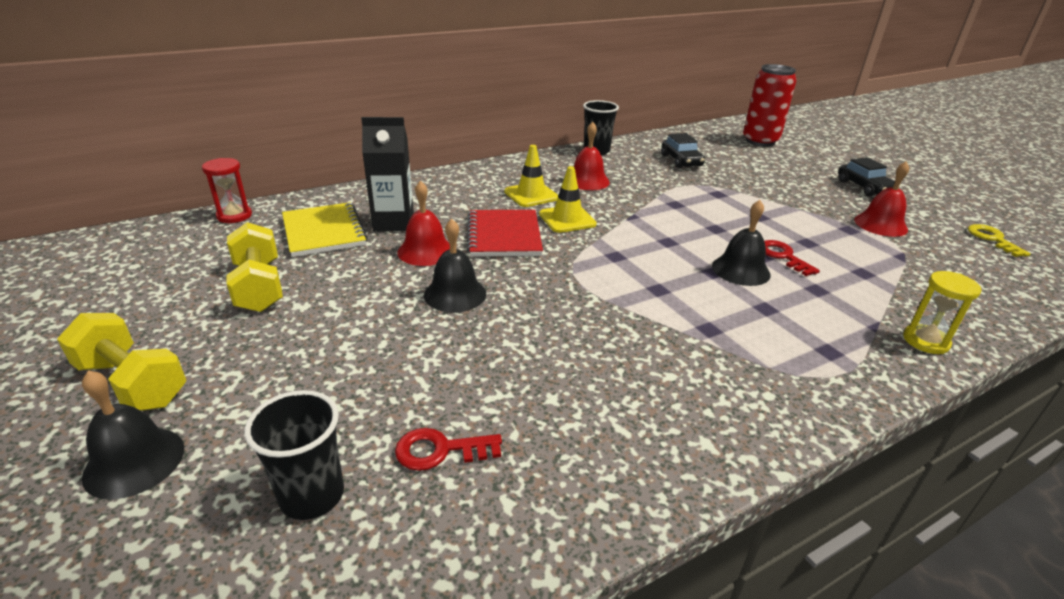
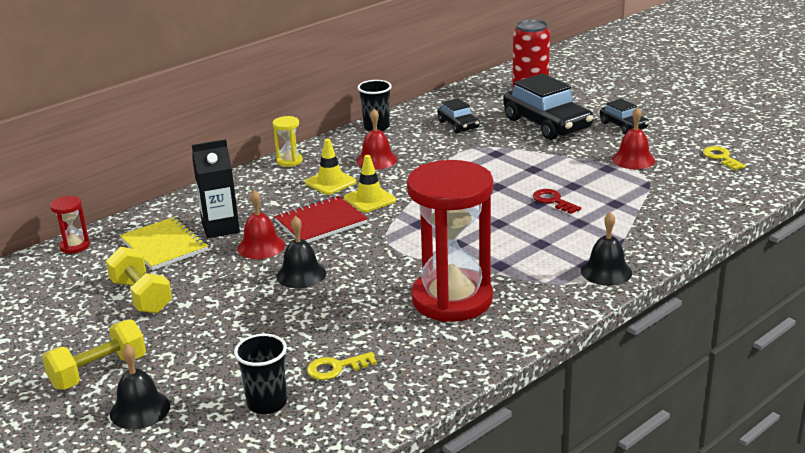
camera: 10 degrees left, 5 degrees down
yellow dumbbell [57,313,187,411] -> yellow dumbbell turned 60 degrees counterclockwise [42,319,146,390]
red key [395,428,502,471] -> yellow key [307,352,377,380]
red notebook [467,210,543,257] -> red notebook turned 75 degrees clockwise [274,196,368,243]
black bell [712,200,771,286] -> black bell moved to [581,212,632,286]
yellow hourglass [903,271,981,354] -> yellow hourglass moved to [273,116,303,167]
none -> red hourglass [407,160,493,322]
none -> black car [503,73,593,140]

